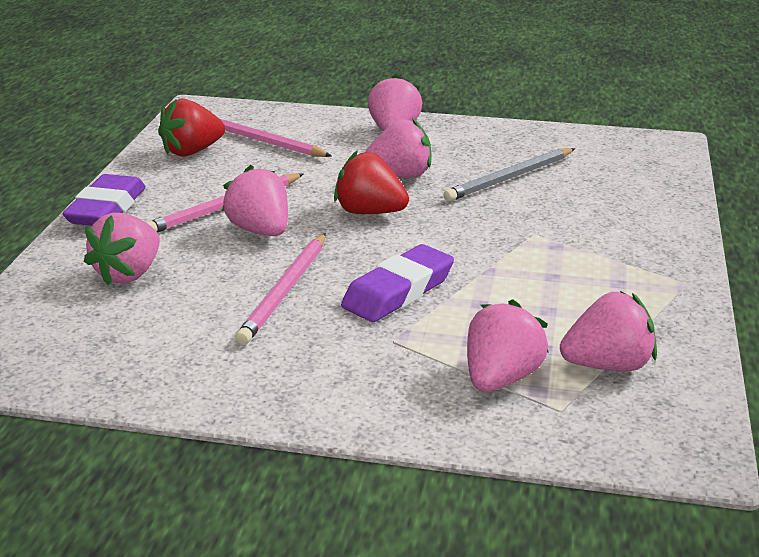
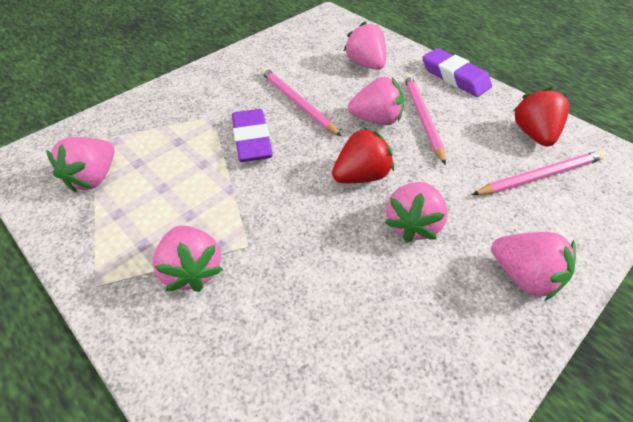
camera: 125 degrees right, 20 degrees up
grey pencil [443,148,575,201] -> none
pink strawberry [467,299,549,392] -> pink strawberry moved to [152,226,223,292]

